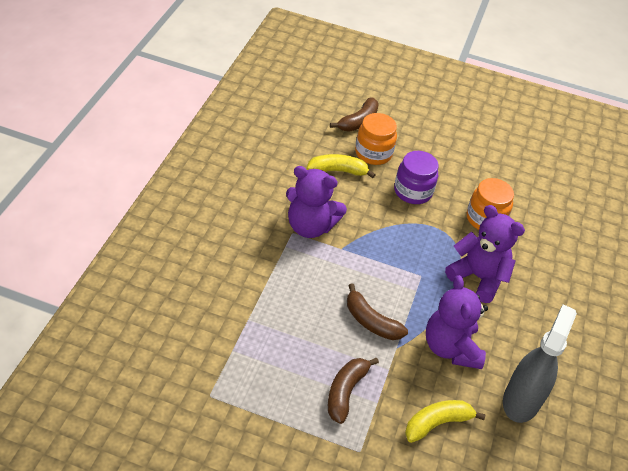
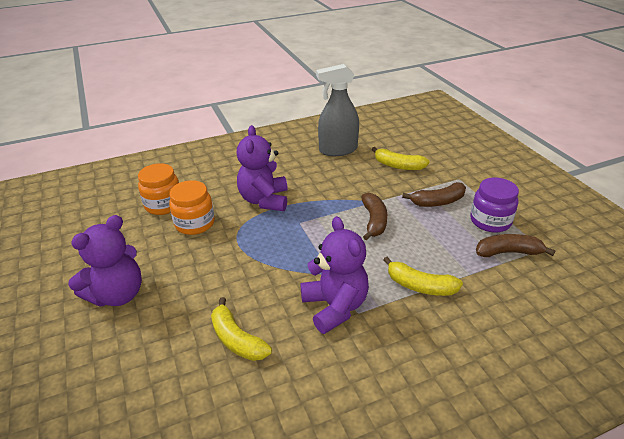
camera: 125 degrees left, 10 degrees down
brown banana [330,97,379,132] -> brown banana moved to [476,234,556,257]
orange jar [355,113,397,165] -> orange jar moved to [138,163,179,215]
purple jar [394,151,439,204] -> purple jar moved to [470,177,519,232]
purple teddy bear [426,275,488,369] -> purple teddy bear moved to [69,215,142,307]
none -> yellow banana [383,257,463,296]

